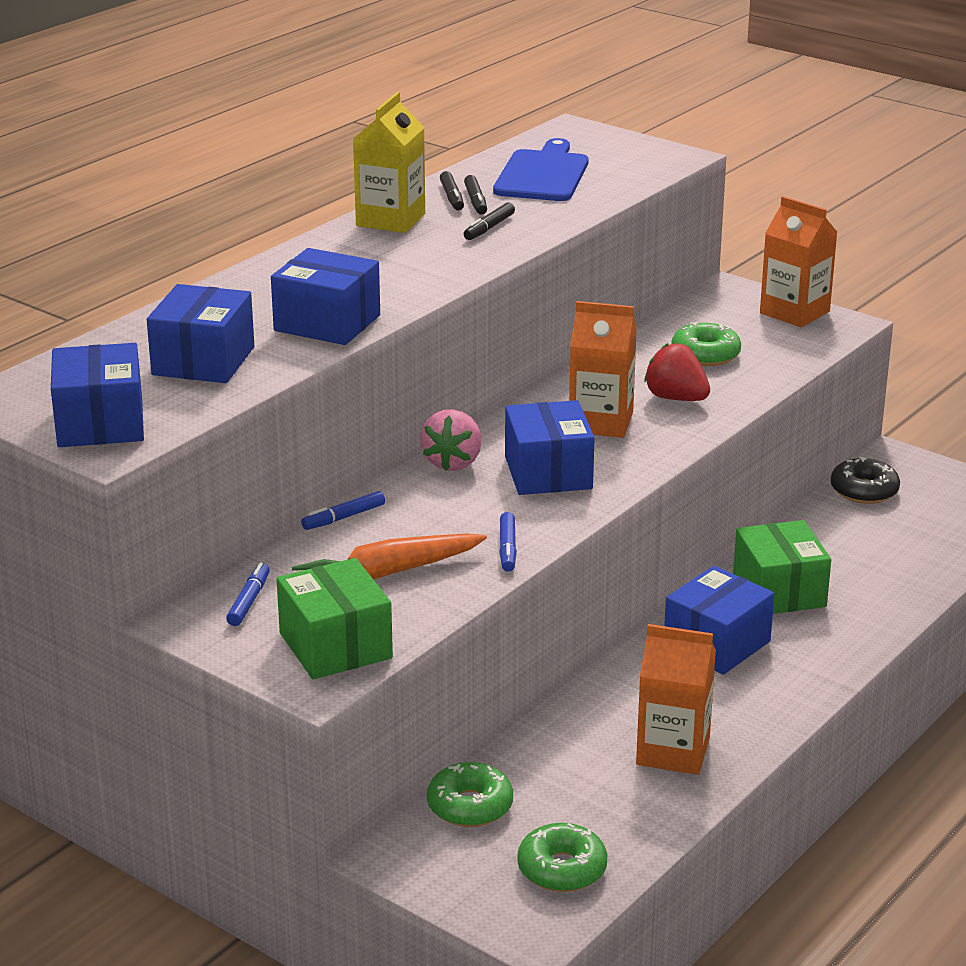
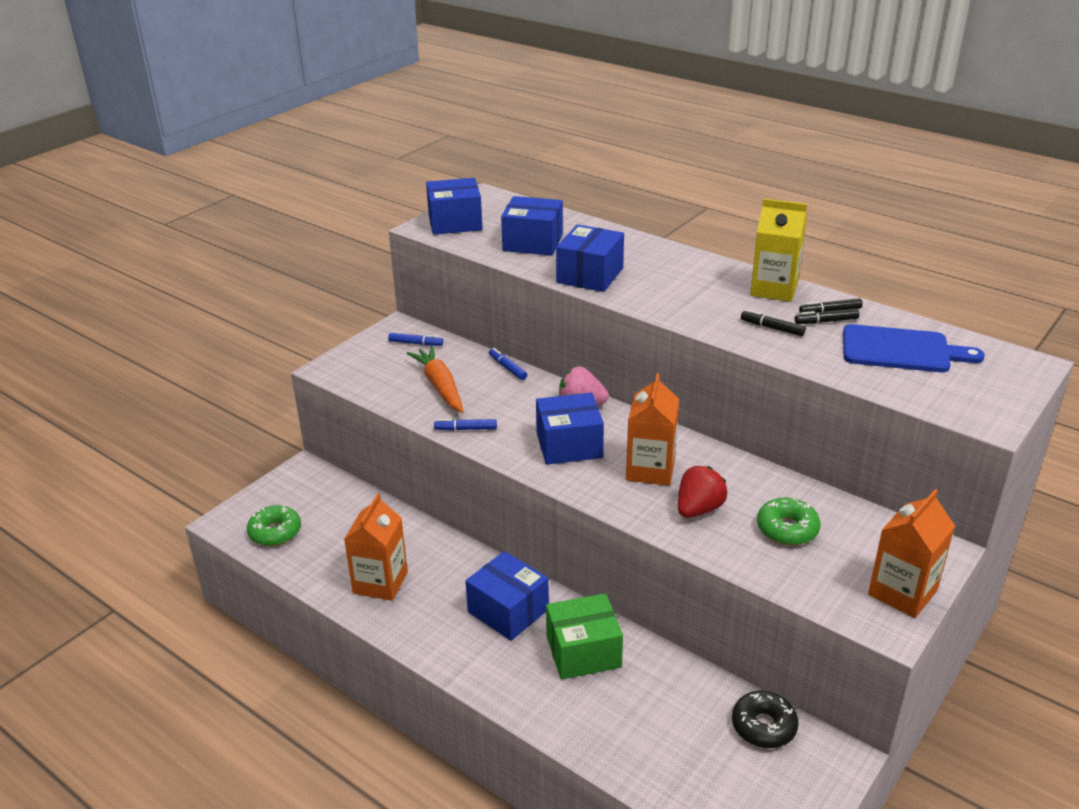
camera: 90 degrees right, 5 degrees up
green box [276,558,393,679] -> none
green donut [427,762,513,827] -> none

